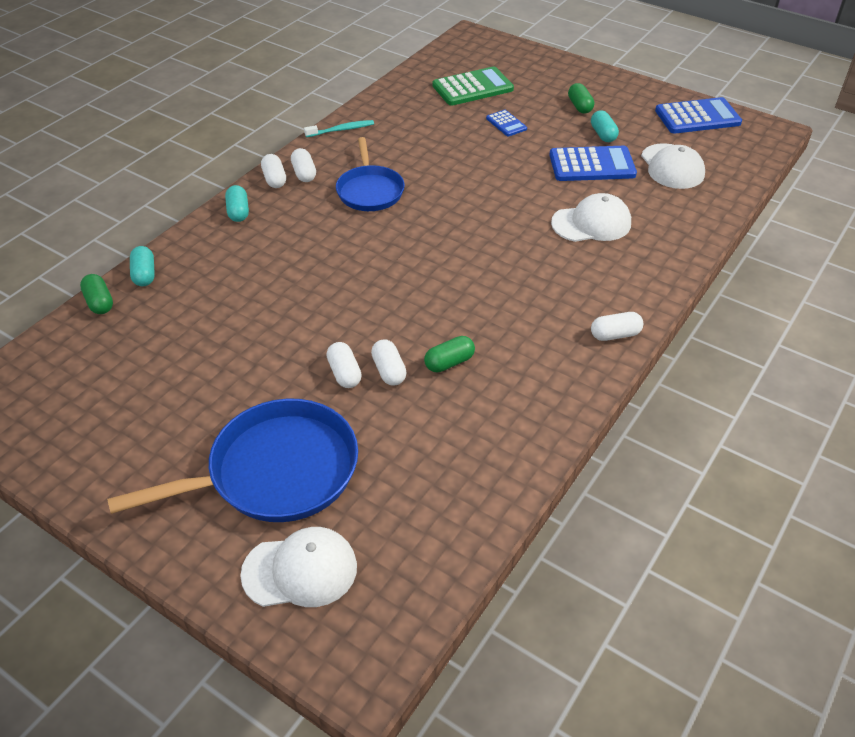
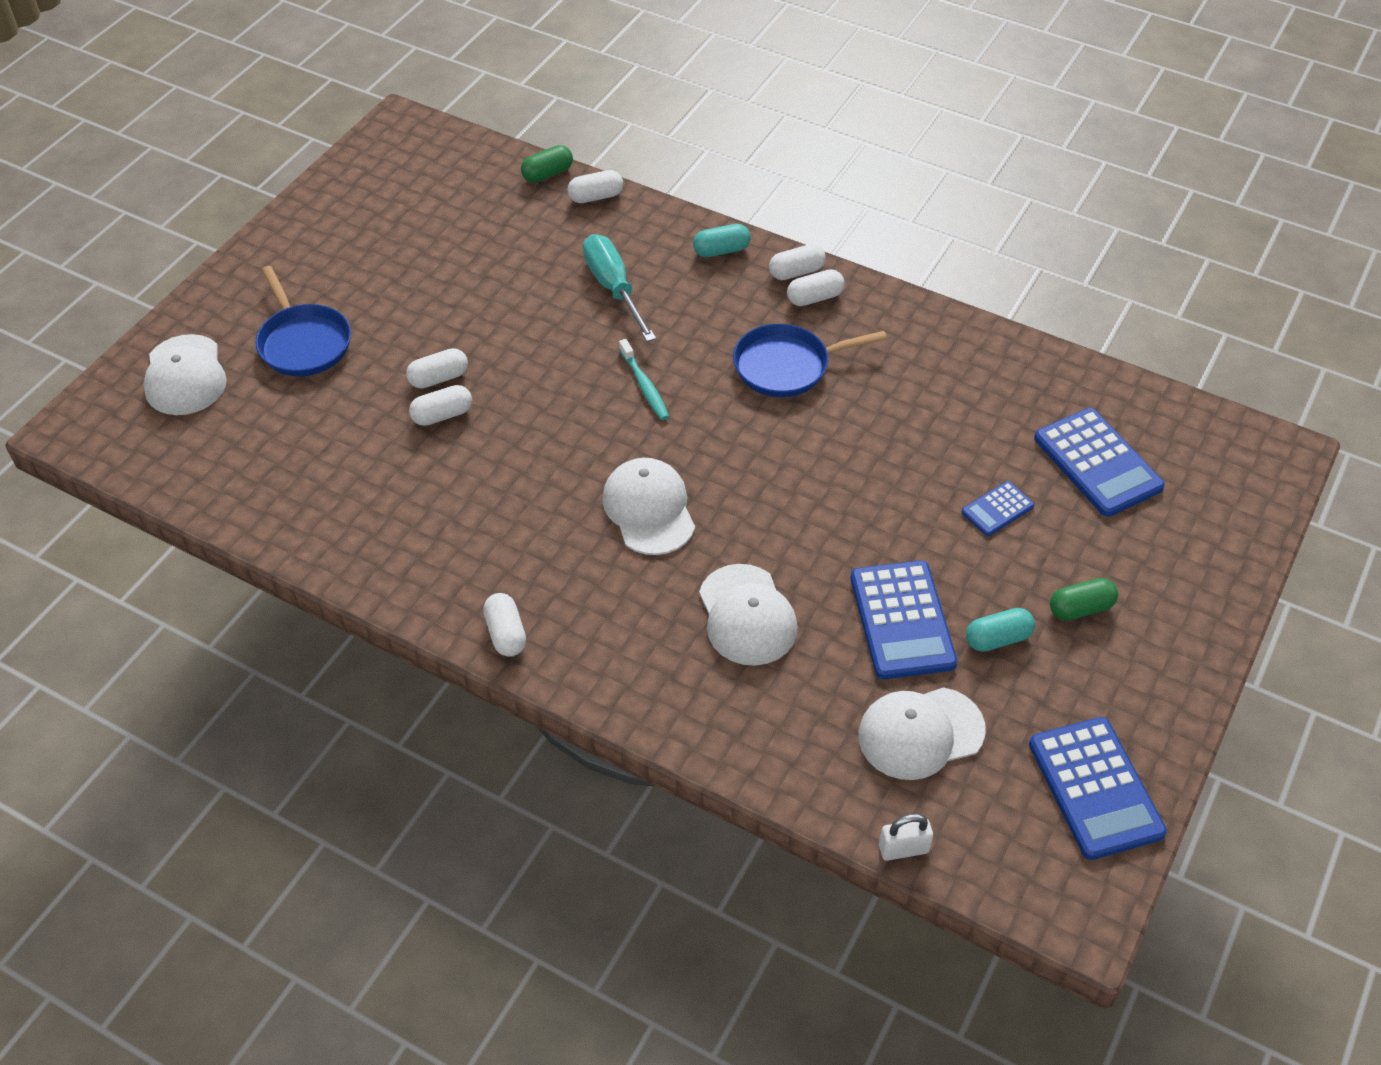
camera: 85 degrees right, 5 degrees up
blue pan [107,399,358,522] -> blue pan [256,266,351,376], size x0.63
turquoise capsule [130,246,155,286] -> white capsule [567,170,623,203]
turquoise toothbrush [304,120,374,137] -> turquoise toothbrush moved to [619,339,669,420]
green capsule [424,336,475,372] -> none
green calculator [433,66,514,106] -> blue calculator [1034,408,1165,517]
none -> turquoise screwdriver [583,234,656,342]
none -> white cap [602,458,695,555]
none -> white padlock [879,814,933,861]

